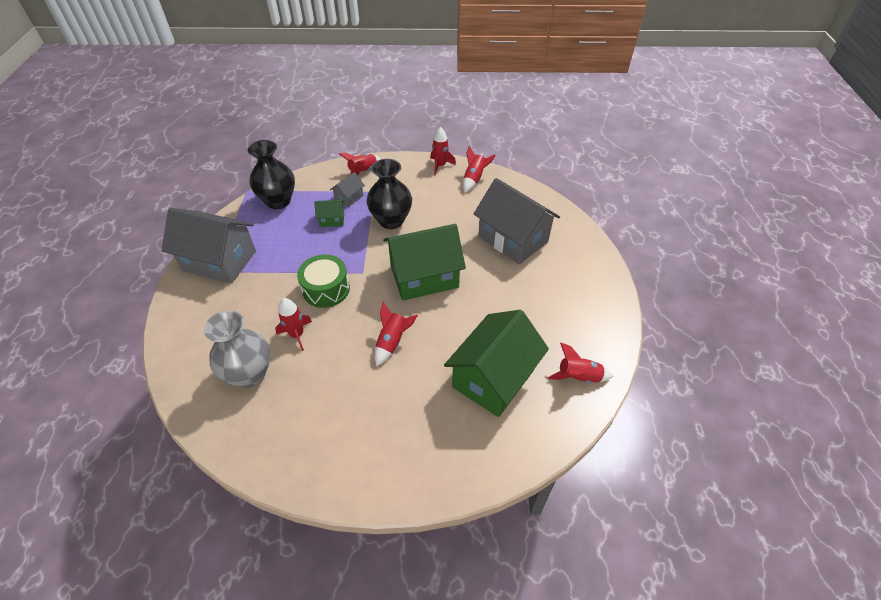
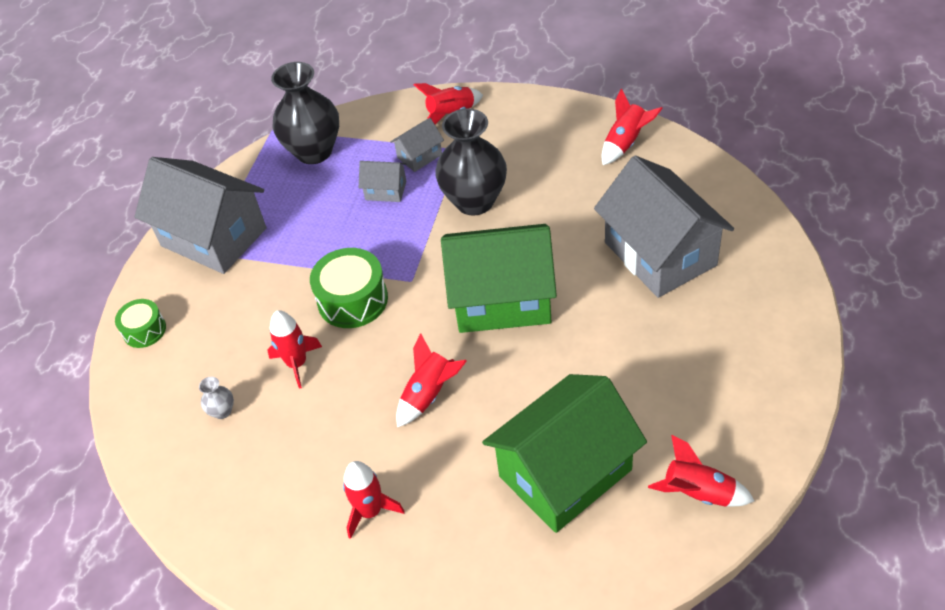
camera: 20 degrees right, 0 degrees up
grey vase [204,311,271,388] -> grey vase [199,377,234,419], size x0.40
green house [314,200,344,227] -> grey house [359,161,407,202]
red rocket [430,127,456,175] -> red rocket moved to [343,461,405,539]
none -> green drum [115,299,166,348]

